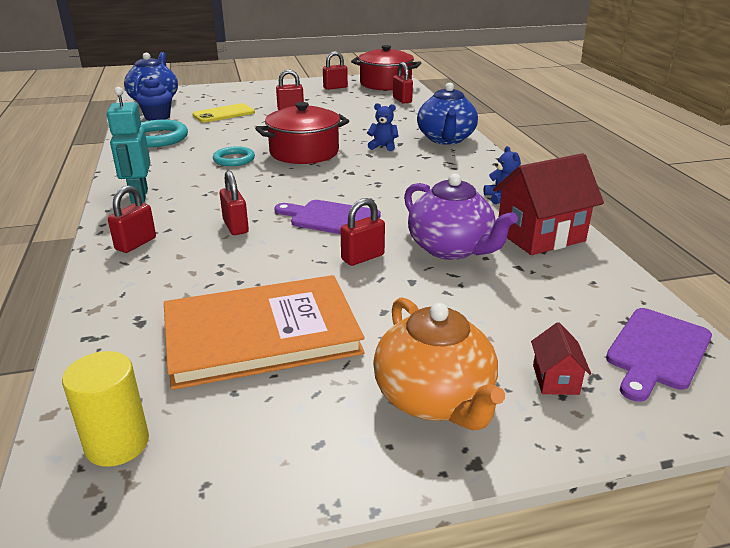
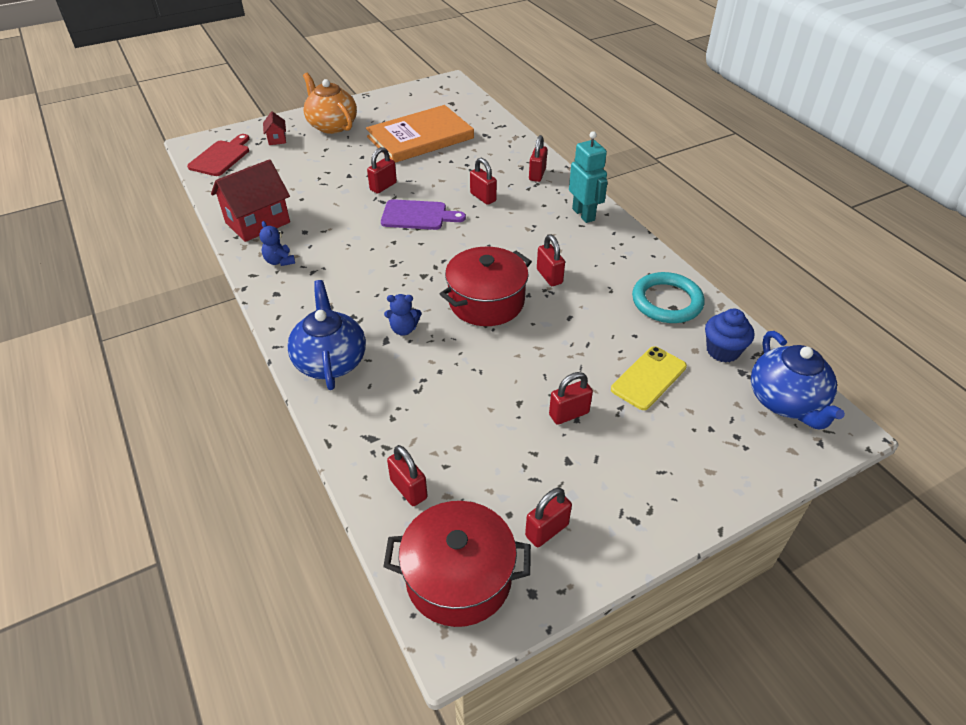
camera: 165 degrees right, 15 degrees up
yellow cylinder [62,351,149,467] -> none
turquoise ring [213,146,255,166] -> red padlock [537,234,565,286]
purple teapot [404,173,518,260] -> none
purple cutting board [606,308,712,402] -> red cutting board [187,134,249,176]

